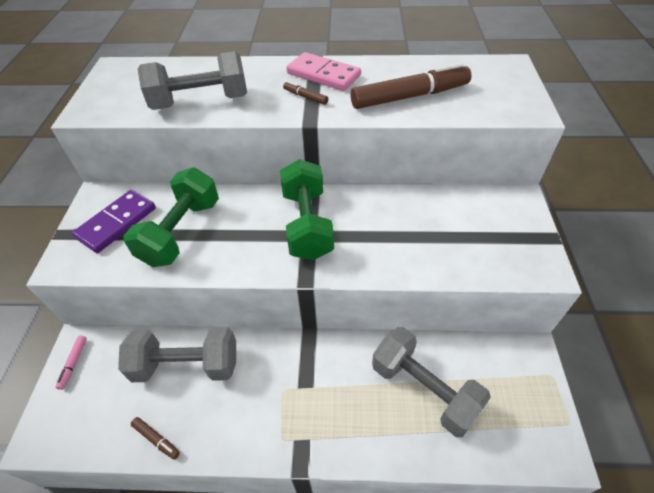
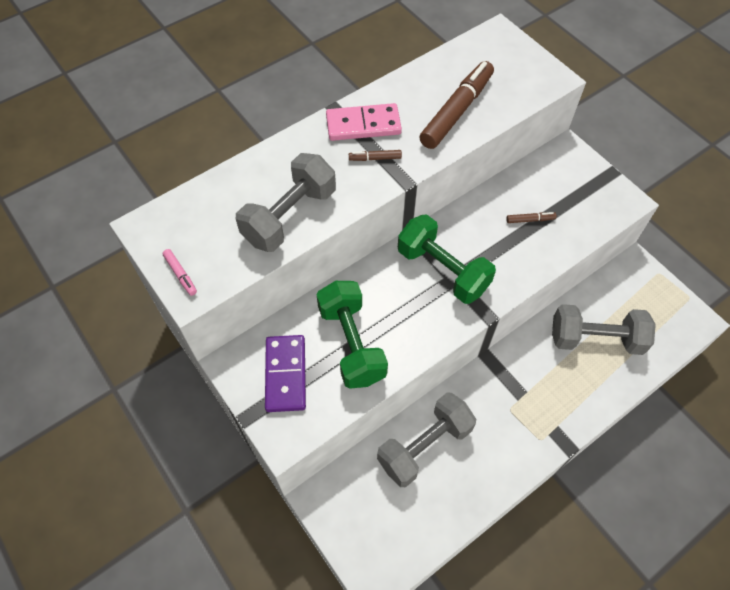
camera: 40 degrees left, 10 degrees up
pink marker [56,336,87,390] -> pink marker moved to [163,249,197,296]
brown marker [131,417,180,460] -> brown marker moved to [506,212,556,223]

